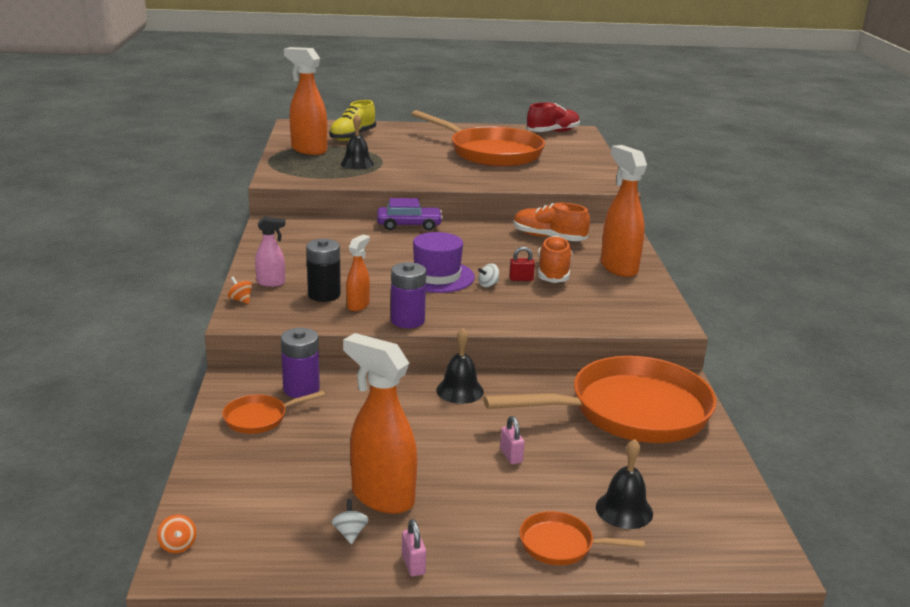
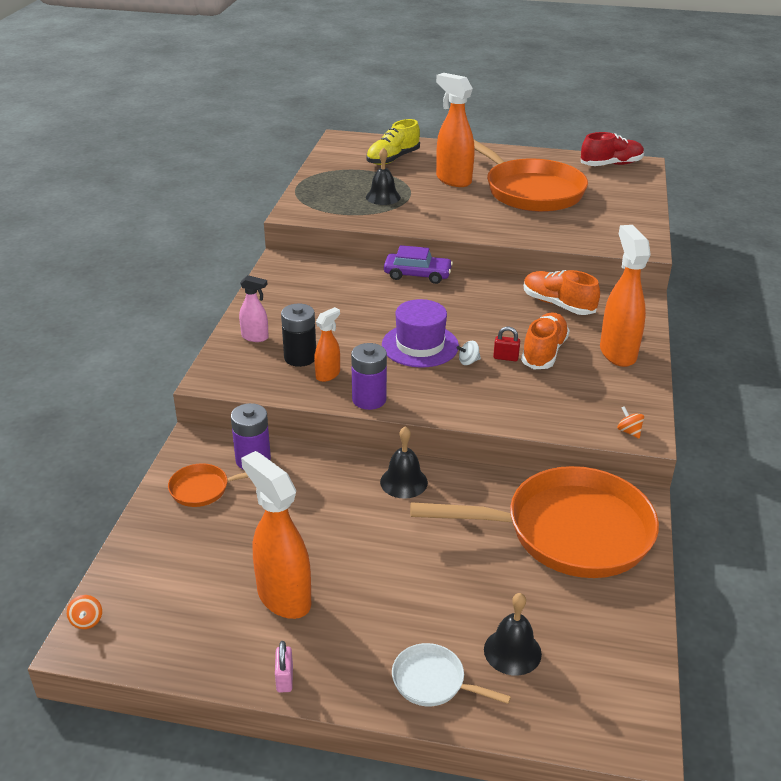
camera: 15 degrees right, 10 degrees up
orange spinning top [228,277,252,304] -> orange spinning top moved to [617,406,644,439]
orange spray bottle [284,47,327,155] -> orange spray bottle moved to [436,73,474,187]
white spinning top [332,499,369,544] -> none
pink padlock [500,416,525,464] -> none
orange pan [519,511,645,565] -> white pan [392,643,511,706]

